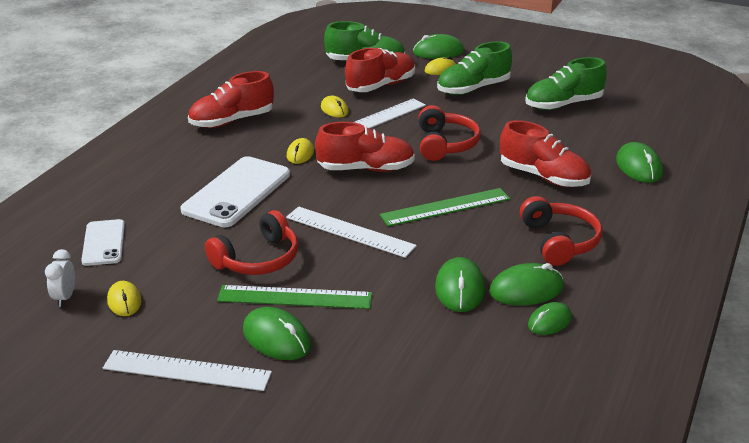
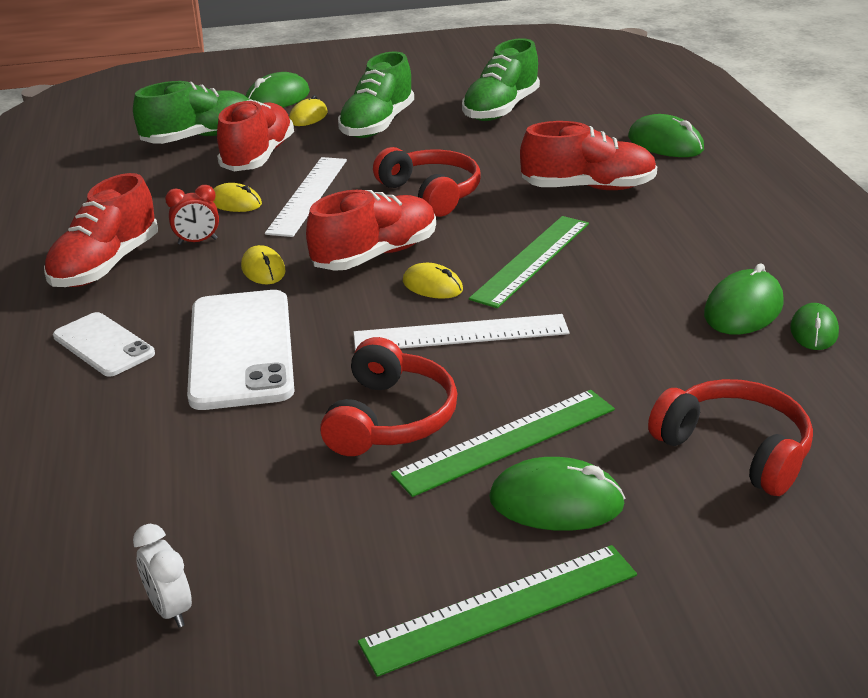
camera: 35 degrees left, 0 degrees up
white phone [81,219,125,266] -> white phone moved to [53,312,155,377]
white ruler [103,350,272,391] -> green ruler [358,545,637,677]
yellow mouse [107,281,142,316] -> yellow mouse moved to [403,263,463,299]
green mouse [435,257,485,312] -> none
red headphones [520,196,602,266] -> red headphones moved to [648,379,813,496]
none -> red clock [165,185,219,245]

